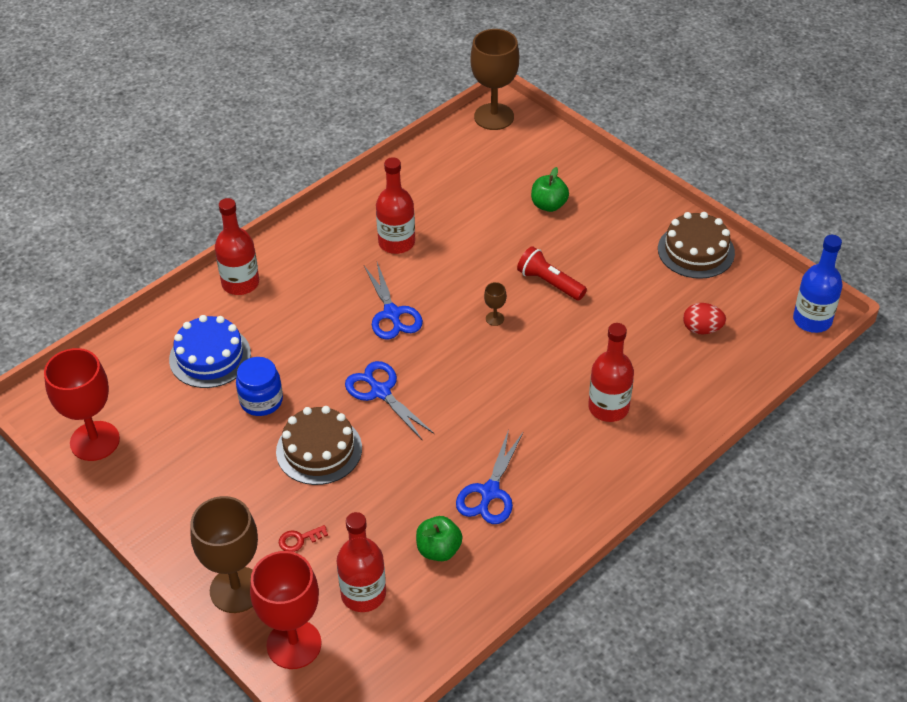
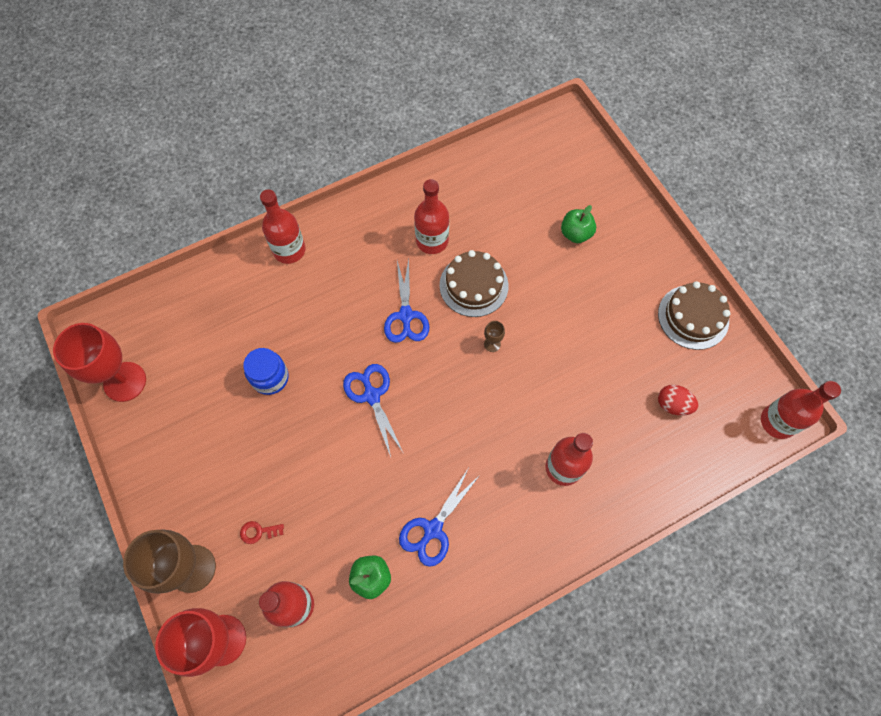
camera: 15 degrees right, 20 degrees up
blue cake [169,315,251,388] -> none
brown cake [276,406,362,485] -> brown cake moved to [439,250,509,317]
brown goblet [470,29,519,130] -> none
red flashlight [517,246,587,300] -> none
blue bottle [793,235,843,333] -> red bottle [761,381,841,439]

